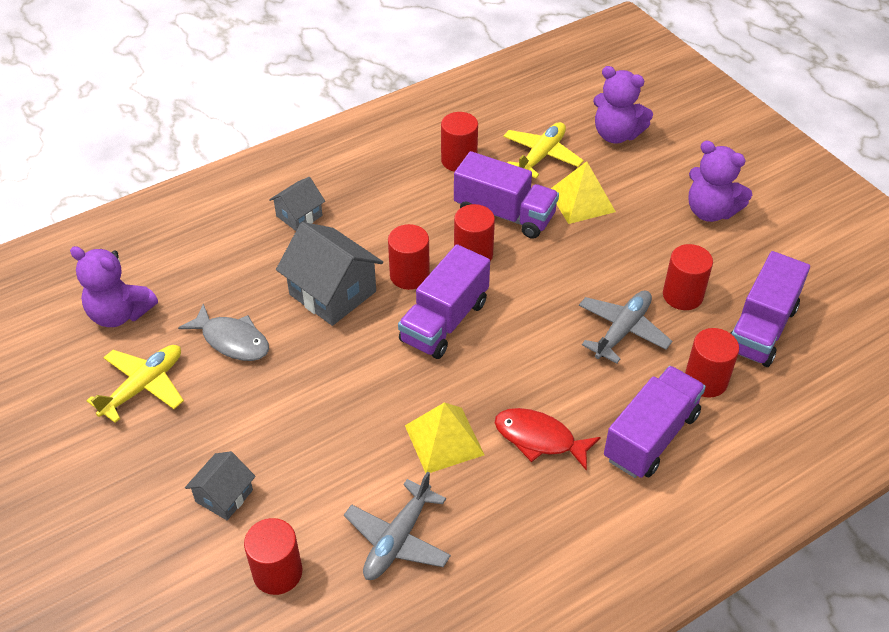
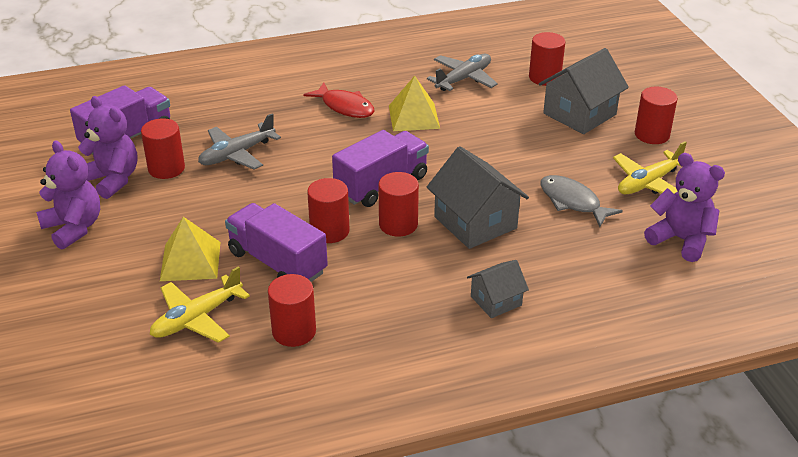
camera: 165 degrees left, 10 degrees down
grey house [185,451,256,520] -> grey house [539,48,629,134], size x1.76
purple teddy bear [593,66,653,143] -> purple teddy bear moved to [78,96,138,199]
purple truck [604,366,706,478] -> none
red cylinder [685,328,739,398] -> red cylinder moved to [635,87,678,144]

